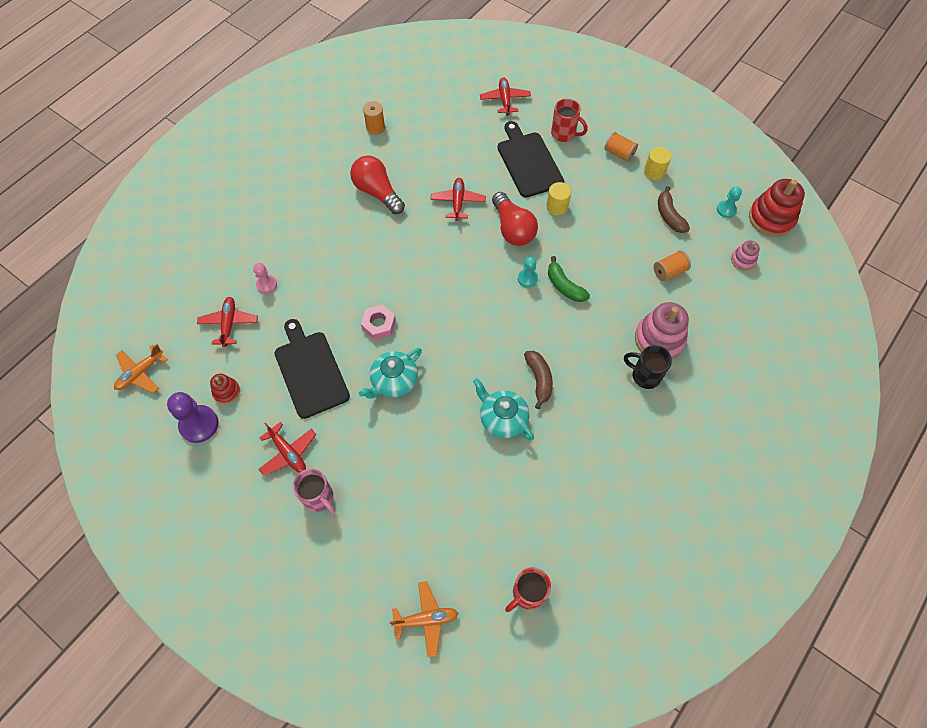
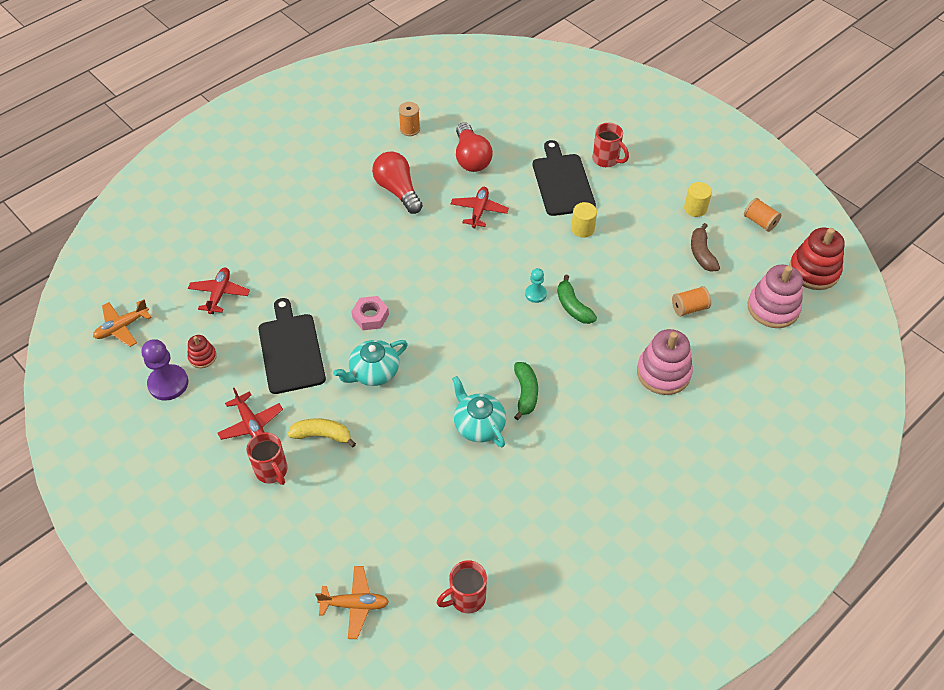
camera: 10 degrees right, 10 degrees down
pink pawn [253,263,277,294] -> none
pink mug [293,469,336,514] -> red mug [246,432,288,485]
red plane [480,78,531,116] -> none
red light bulb [492,192,538,246] -> red light bulb moved to [456,122,493,172]
brown banana [524,351,553,409] -> green banana [514,362,538,420]
orange spool [605,132,638,162] -> orange spool moved to [744,198,781,232]
black mug [624,345,672,389] -> none
turquoise pawn [717,187,742,218] -> none
pink stacking toy [731,241,760,271] -> pink stacking toy [748,265,803,328], size x1.92
none -> yellow banana [288,418,356,447]

